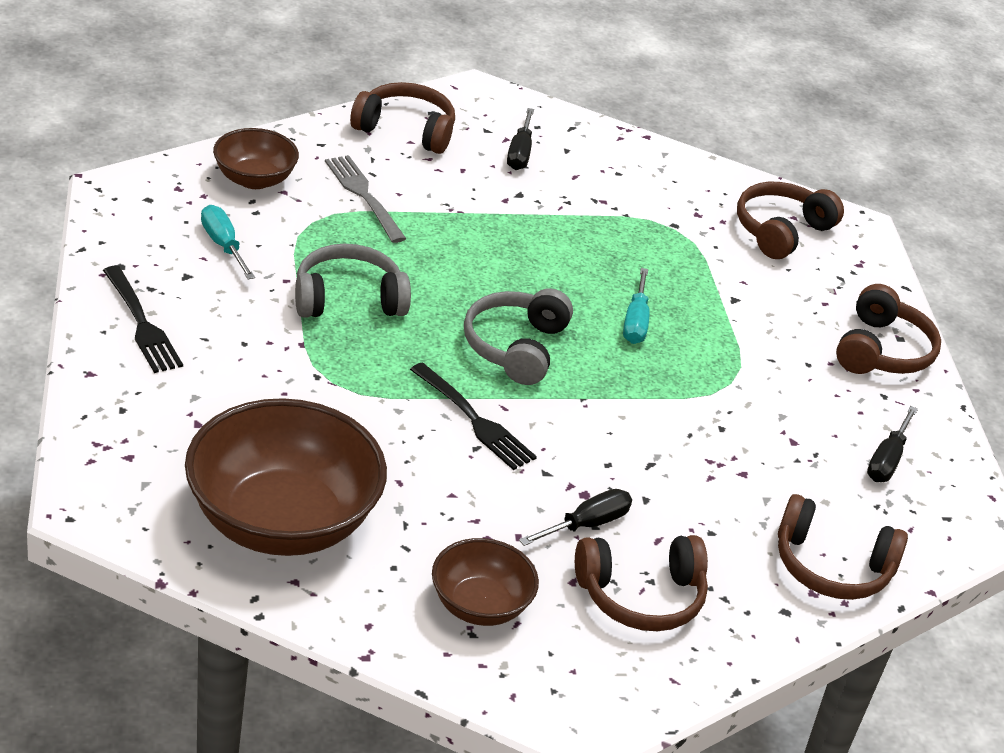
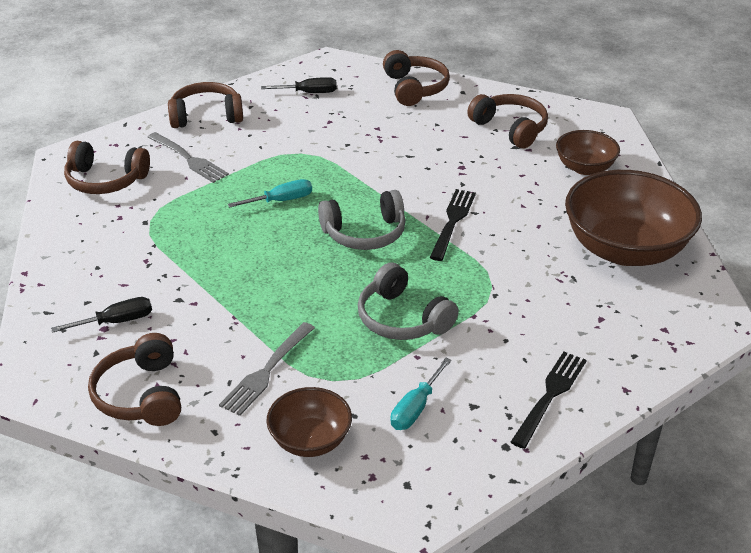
camera: 115 degrees left, 0 degrees up
black screwdriver [519,489,632,546] -> none
none -> grey fork [147,132,229,183]

